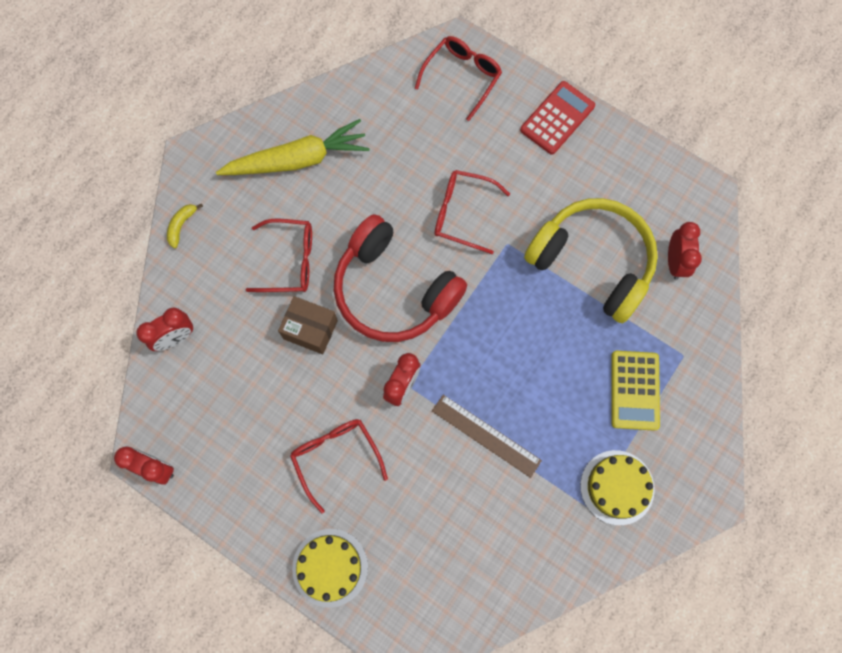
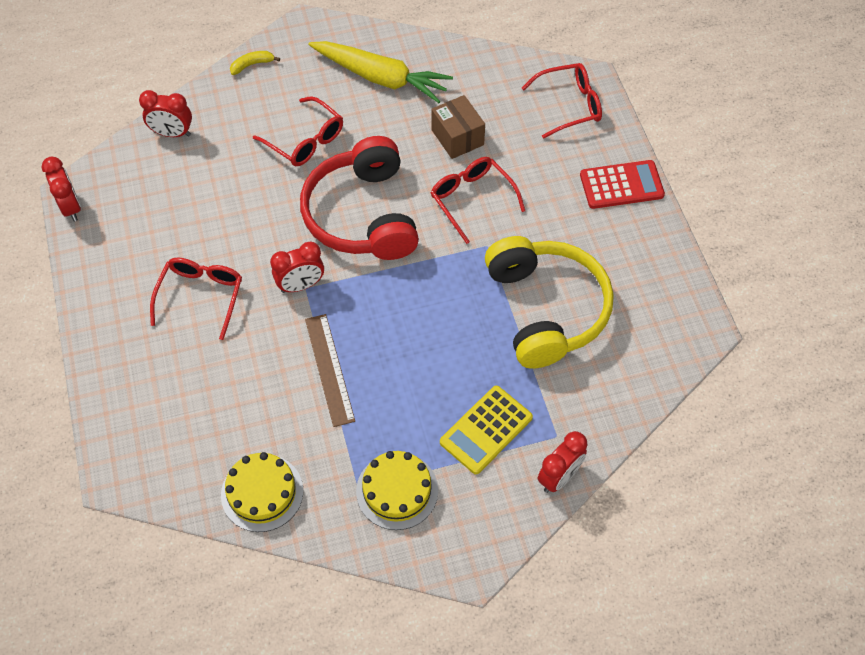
camera: 40 degrees right, 15 degrees down
brown box [278,296,338,354] -> brown box moved to [431,95,485,159]
yellow cake [292,529,368,608] -> yellow cake moved to [221,452,303,532]
red clock [668,222,702,280] -> red clock moved to [538,431,587,493]

